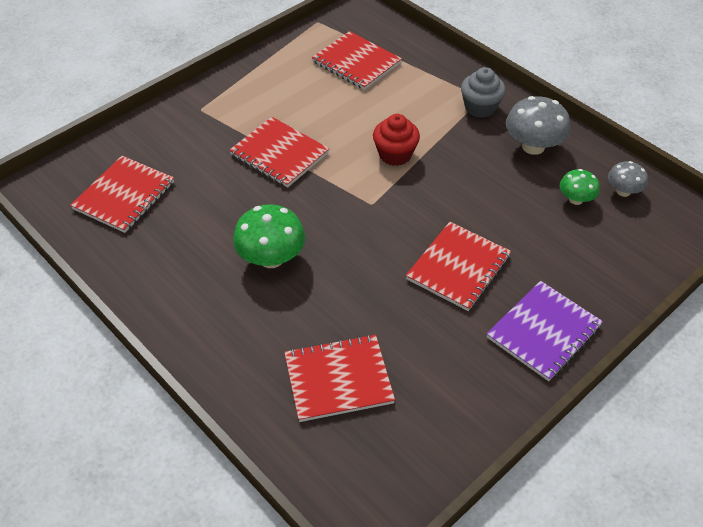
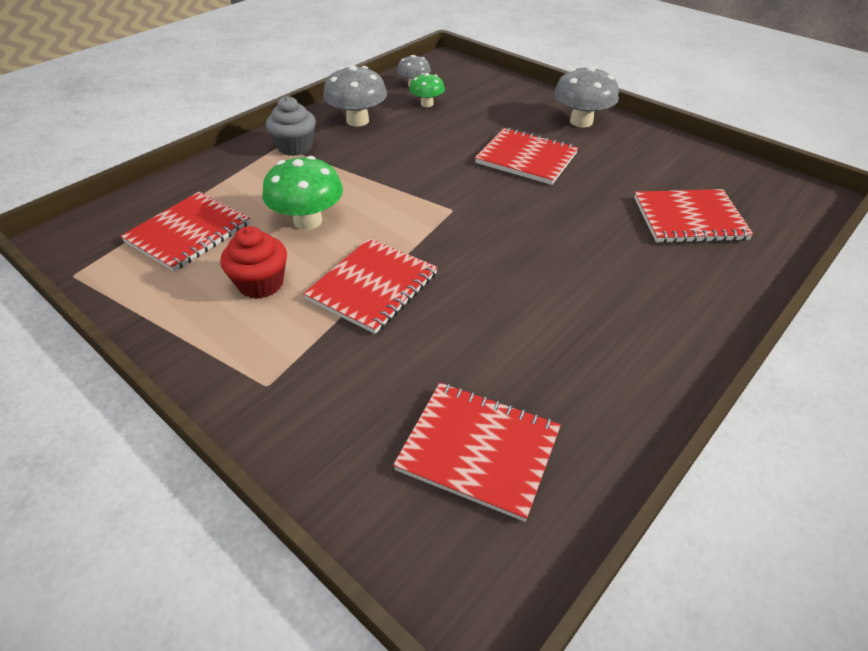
camera: 95 degrees left, 5 degrees down
green mushroom [233,204,305,268] -> green mushroom moved to [263,156,343,230]
red notebook [284,334,395,422] -> red notebook turned 75 degrees counterclockwise [634,189,754,243]
red cupcake [373,114,420,166] -> red cupcake moved to [220,226,287,299]
purple notebook [487,281,603,381] -> grey mushroom [554,66,619,127]

